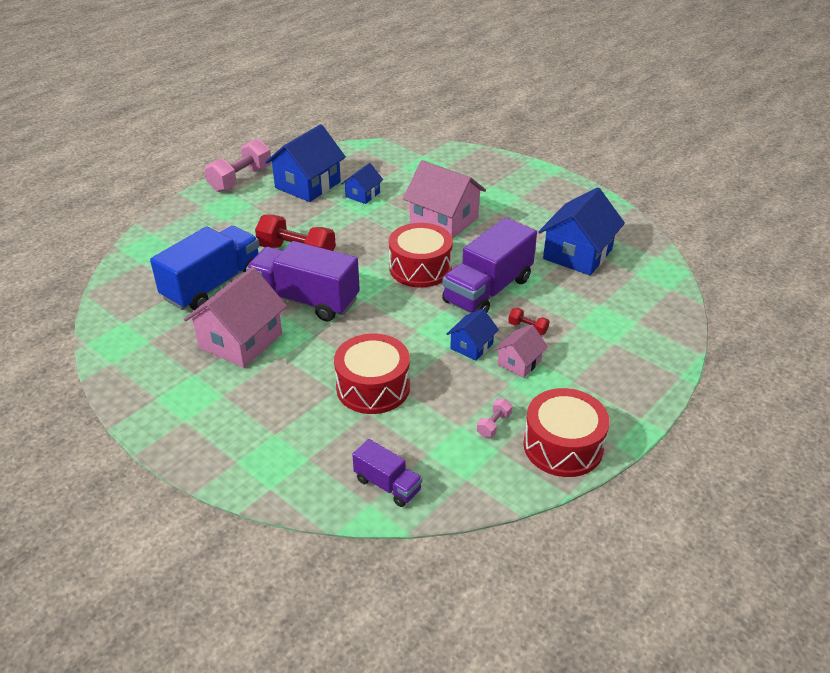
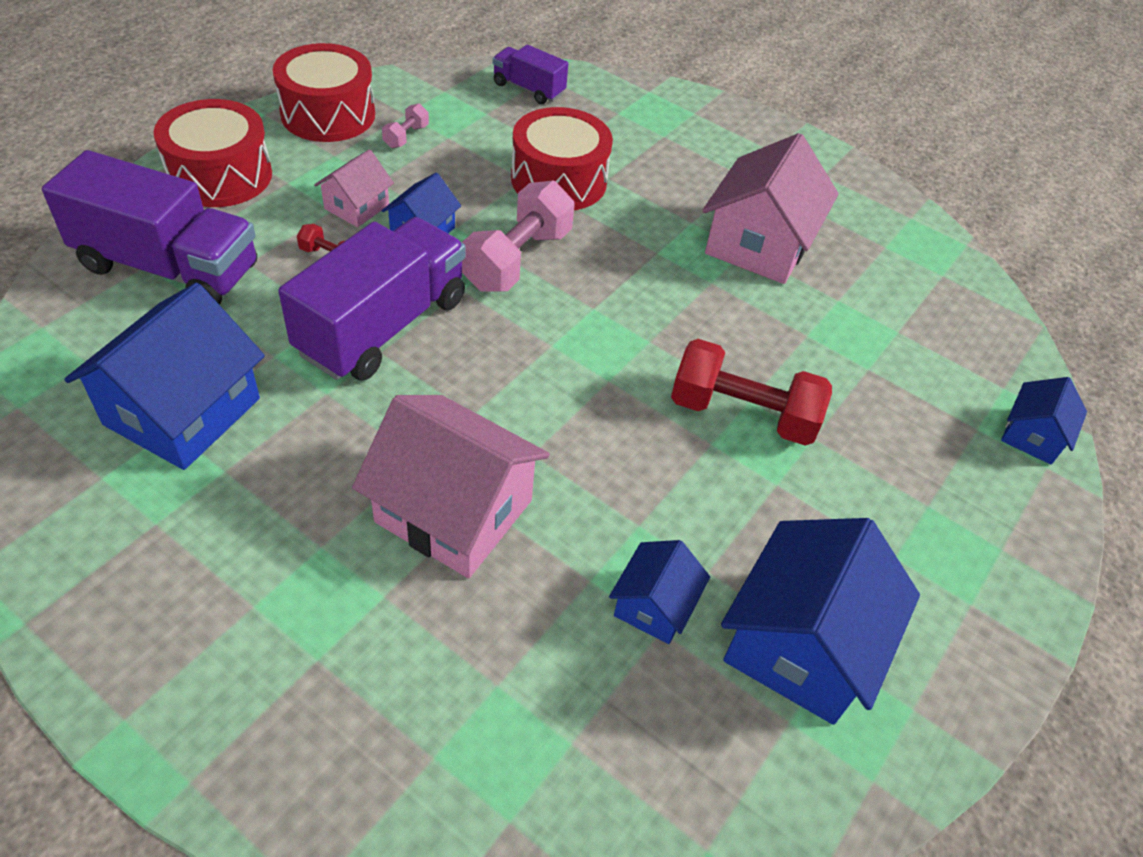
camera: 170 degrees right, 10 degrees up
blue truck [150,226,260,310] -> none
pink dumbbell [205,139,271,192] -> pink dumbbell moved to [461,181,575,292]
purple truck [246,241,360,321] -> purple truck moved to [42,150,257,305]
red drum [389,223,453,287] -> red drum moved to [154,99,272,207]
none -> blue house [1001,377,1087,465]

